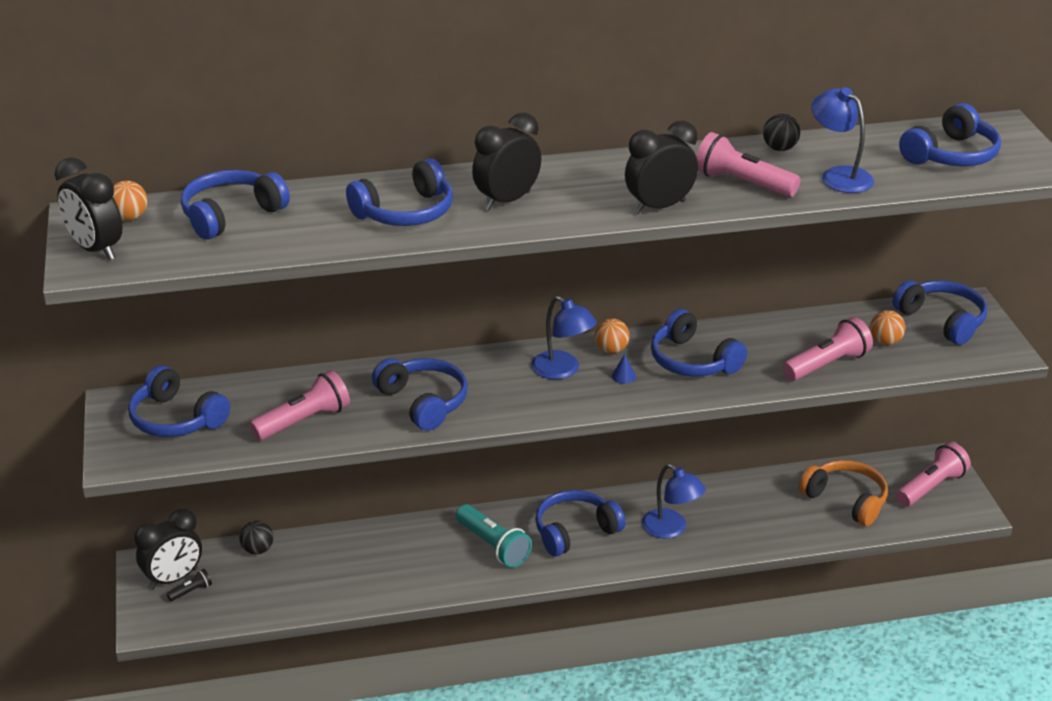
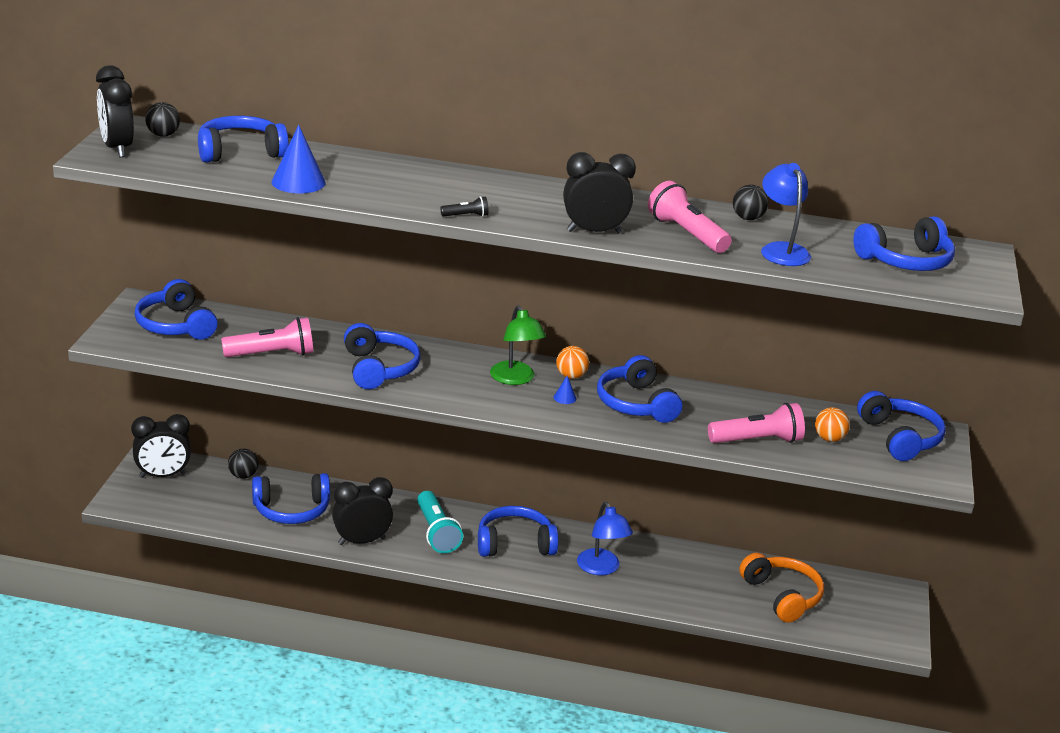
camera: 20 degrees right, 5 degrees down
orange ball [113,181,148,221] -> black ball [145,102,180,137]
black flashlight [166,569,212,601] -> black flashlight moved to [440,196,489,217]
blue headphones [346,158,453,226] -> blue headphones moved to [252,473,330,524]
black clock [472,112,541,210] -> black clock moved to [332,477,393,545]
blue lamp [531,296,597,380] -> green lamp [490,305,546,385]
pink flashlight [896,442,971,507] -> none
none -> blue cone [272,125,326,193]

